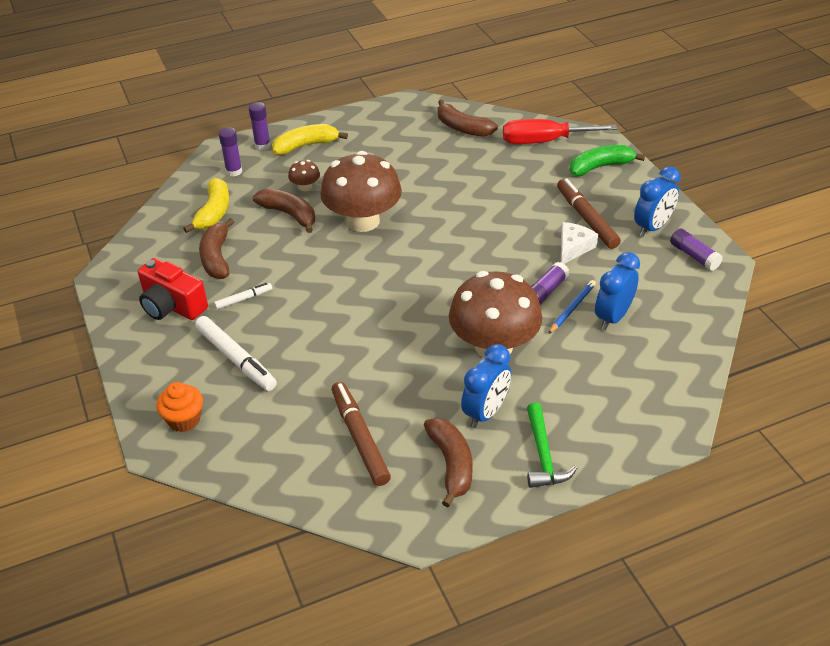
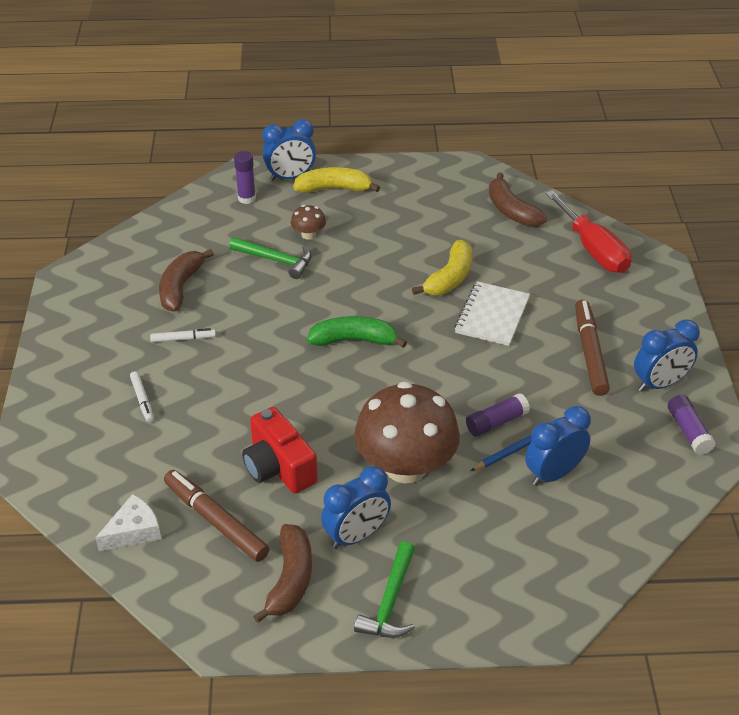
camera: 20 degrees right, 0 degrees up
red camera [138,258,208,320] -> red camera moved to [242,407,318,493]
orange cupcake [156,382,203,432] -> none
yellow banana [183,178,229,233] -> yellow banana moved to [412,240,472,295]
white marker [195,316,277,391] -> white marker [130,371,154,422], size x0.52
purple glue stick [249,102,271,150] -> blue clock [262,119,316,181]
brown banana [253,189,315,233] -> green hammer [229,237,312,279]
brown mushroom [320,151,402,232] -> none
brown marker [332,382,391,486] -> brown marker turned 45 degrees counterclockwise [164,470,269,562]
red screwdriver [503,119,618,144] -> red screwdriver turned 135 degrees counterclockwise [546,191,631,273]
white cheese [561,222,598,264] -> white cheese moved to [95,494,161,551]
green banana [569,145,645,176] -> green banana moved to [307,316,407,348]
none -> white notebook [454,281,530,346]

